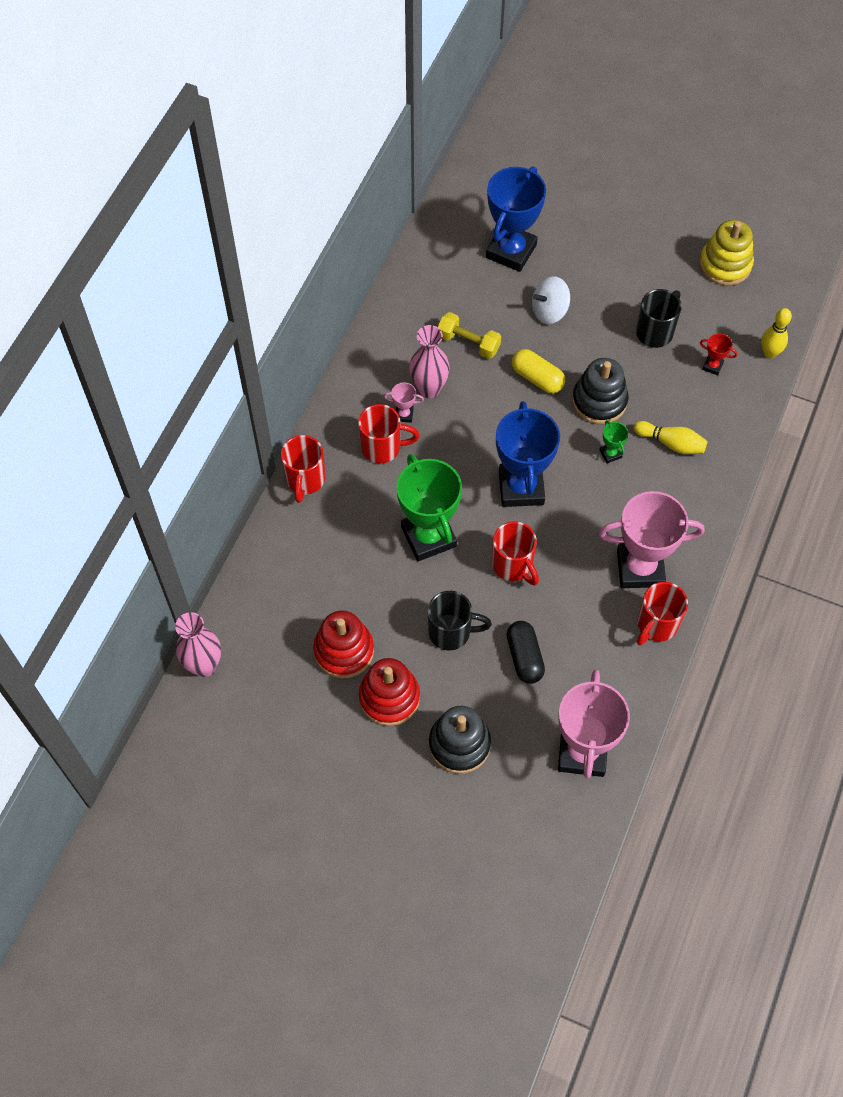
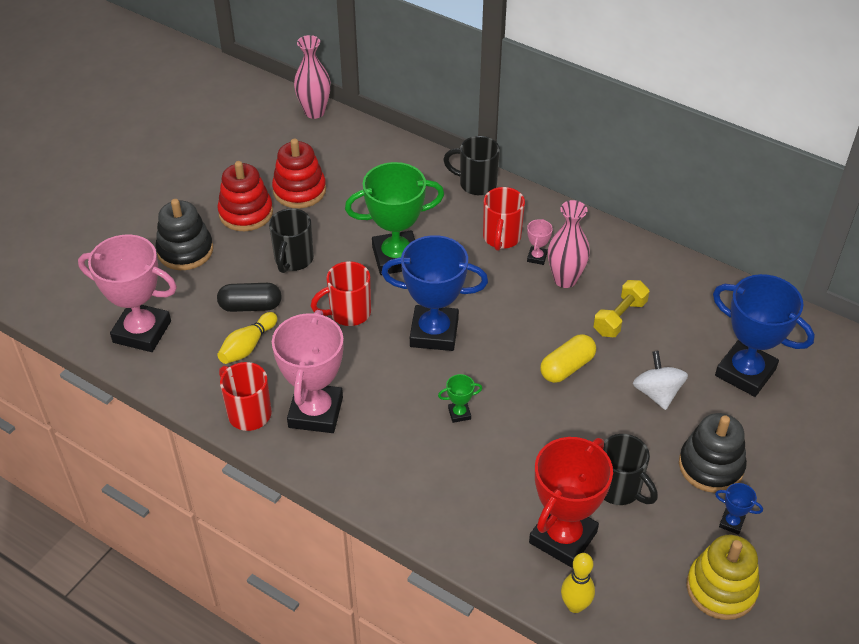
camera: 100 degrees right, 15 degrees down
red mug [281,435,325,503] -> black mug [443,136,500,195]
black stacking toy [572,358,628,424] -> black stacking toy moved to [679,413,747,493]
yellow bowling pin [633,421,707,454] -> yellow bowling pin moved to [217,312,277,364]
red trophy [700,333,737,375] -> red trophy [529,437,613,568], size x2.43
none -> blue trophy [715,483,763,535]

